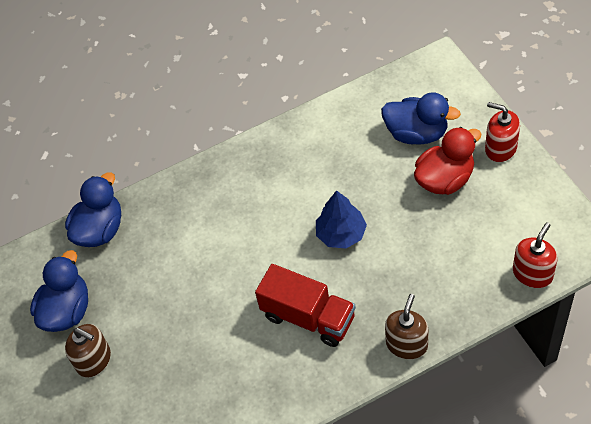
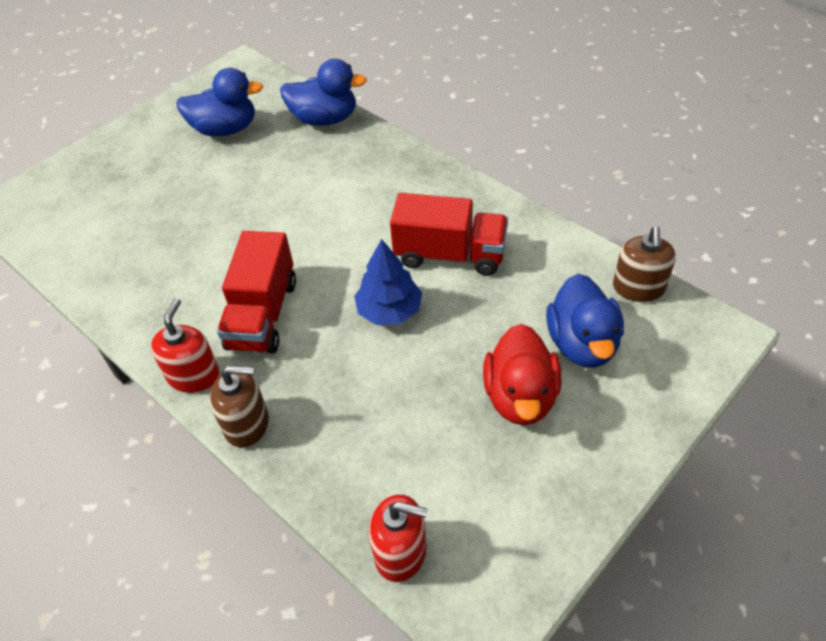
camera: 65 degrees right, 5 degrees down
brown soap dispenser [65,324,111,377] -> brown soap dispenser moved to [613,226,676,302]
red duck [414,127,481,195] -> red duck turned 60 degrees clockwise [483,324,561,425]
red soap dispenser [485,102,520,162] -> red soap dispenser moved to [151,298,220,393]
none -> red truck [390,193,508,276]

